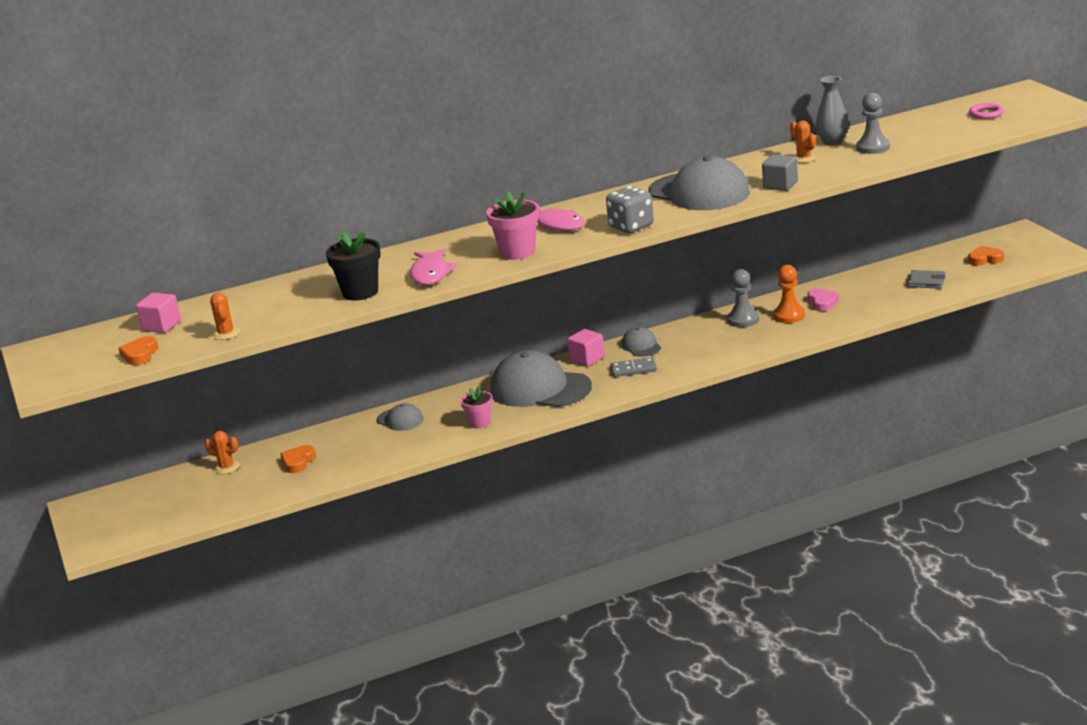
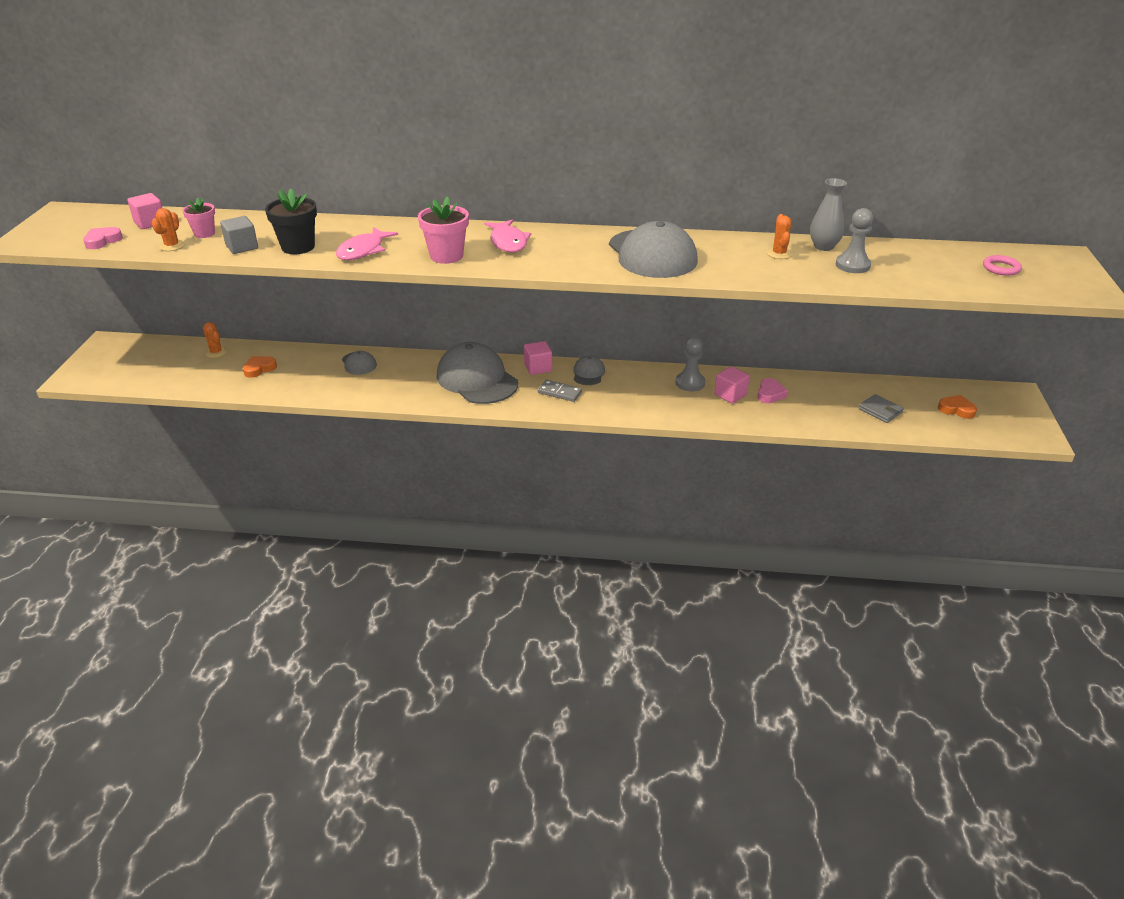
camera: 25 degrees right, 10 degrees up
orange heart [119,336,158,365] -> pink heart [83,227,123,249]
pink flower pot [460,386,493,429] -> pink flower pot moved to [183,198,215,238]
grey dice [606,186,654,233] -> none
grey cube [762,154,798,191] -> grey cube moved to [220,216,258,254]
orange pawn [773,265,805,323] -> pink cube [714,367,750,404]

